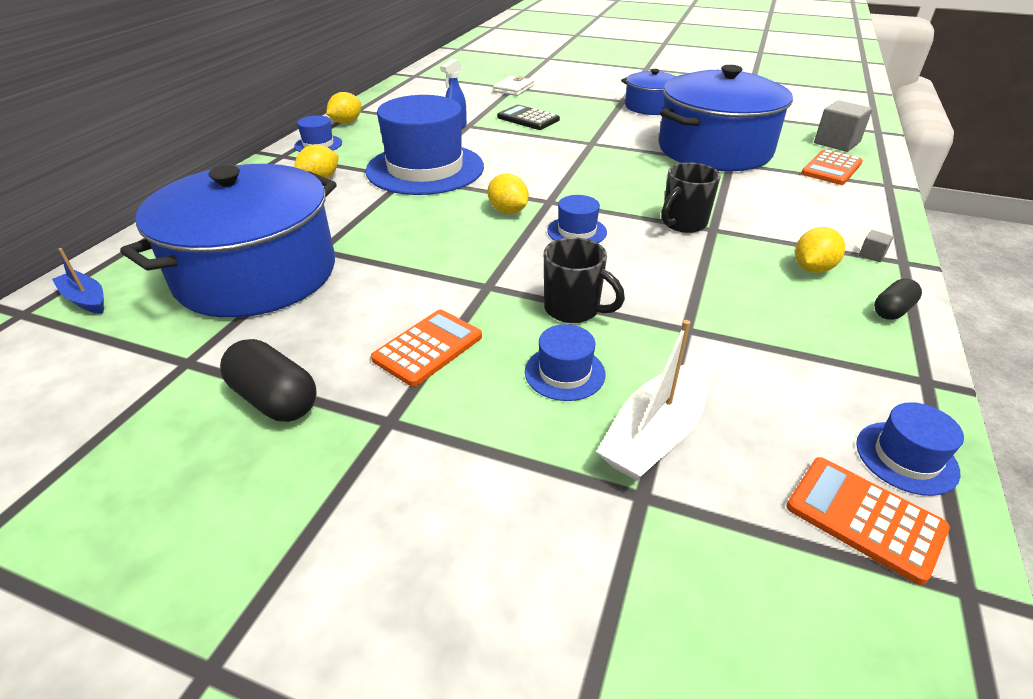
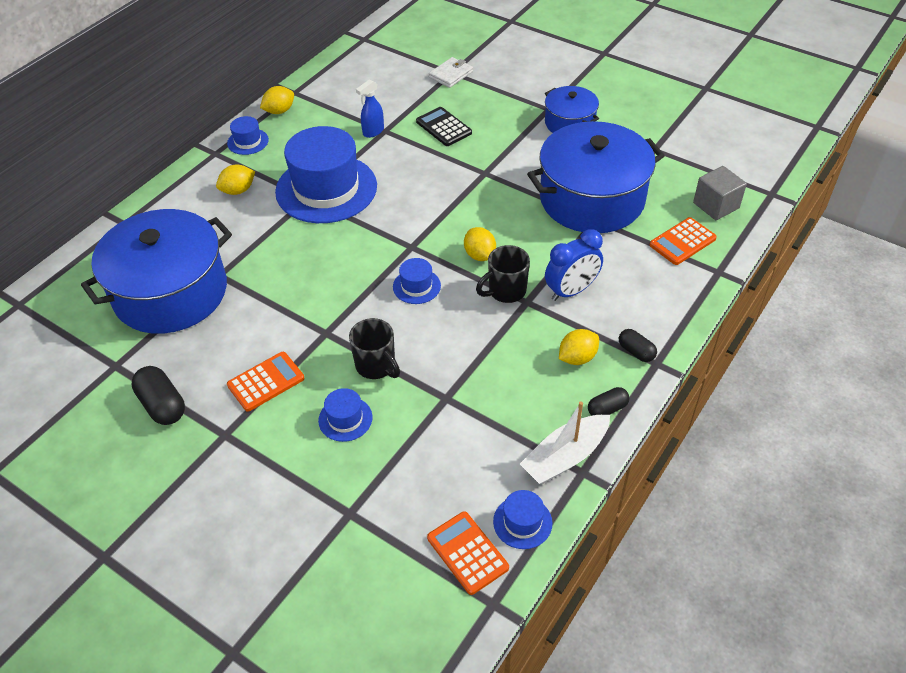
camera: 15 degrees right, 10 degrees up
blue boat [52,248,104,314] -> none
yellow lemon [488,174,529,214] -> yellow lemon moved to [464,227,496,261]
white boat [596,320,708,481] -> white boat moved to [520,401,610,484]
grey cube [859,230,894,262] -> black capsule [619,329,657,362]
none -> blue clock [545,229,603,301]

